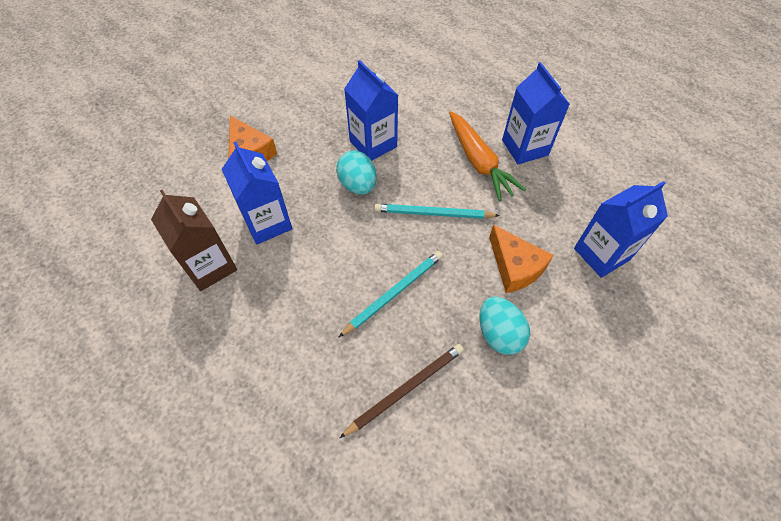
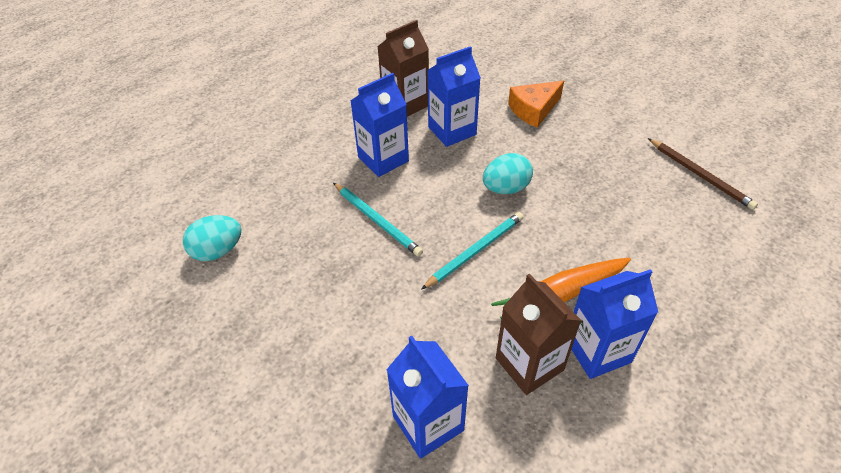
camera: 90 degrees right, 10 degrees down
brown pencil [340,344,464,438] -> brown pencil moved to [648,138,758,210]
blue carton [344,60,398,161] -> blue carton moved to [350,73,409,177]
turquoise pencil [374,204,500,219] -> turquoise pencil turned 45 degrees clockwise [421,212,523,290]
turquoise egg [479,297,530,355] -> turquoise egg moved to [183,215,242,261]
orange cheese [489,225,554,293] -> none
none -> brown carton [496,274,582,395]

